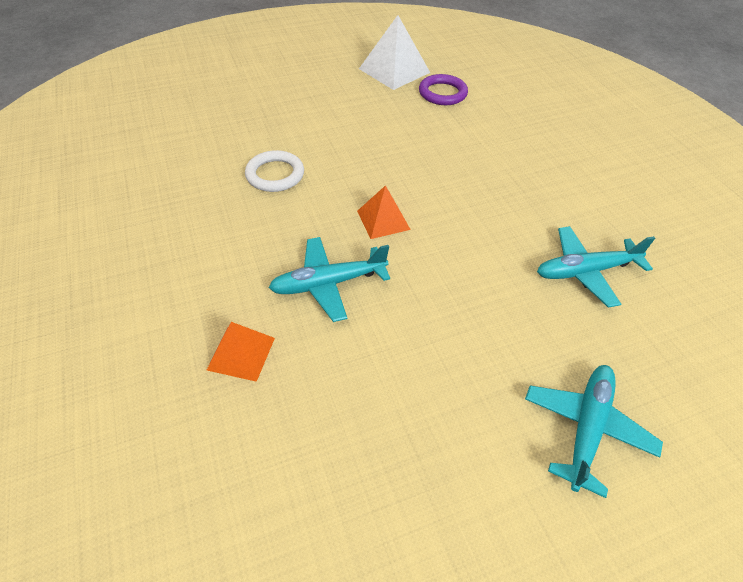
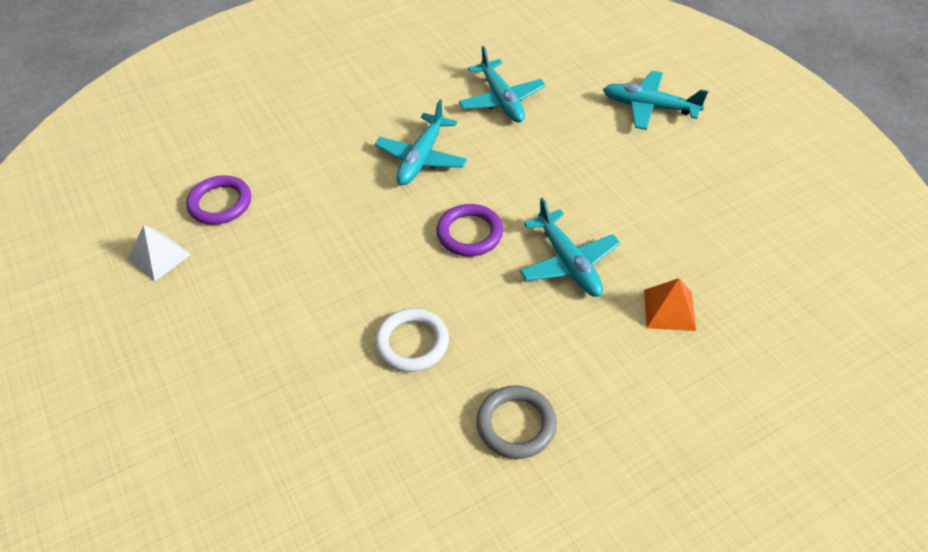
camera: 95 degrees left, 0 degrees up
orange pyramid [357,185,411,239] -> purple ring [437,204,503,256]
white pyramid [359,15,430,90] -> white pyramid [127,225,191,282], size x0.61
none -> turquoise plane [375,99,467,185]
none -> grey ring [476,385,557,459]

